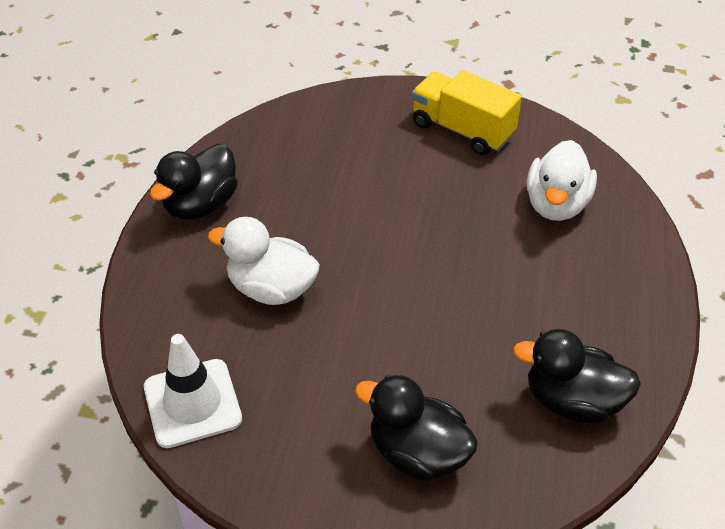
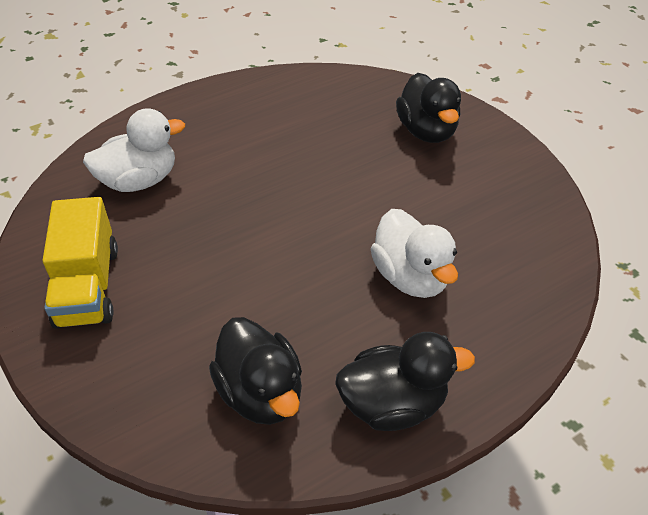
camera: 135 degrees left, 0 degrees up
white traffic cone [144,334,242,448] -> none
black duck [513,329,641,424] -> black duck moved to [209,317,302,425]

